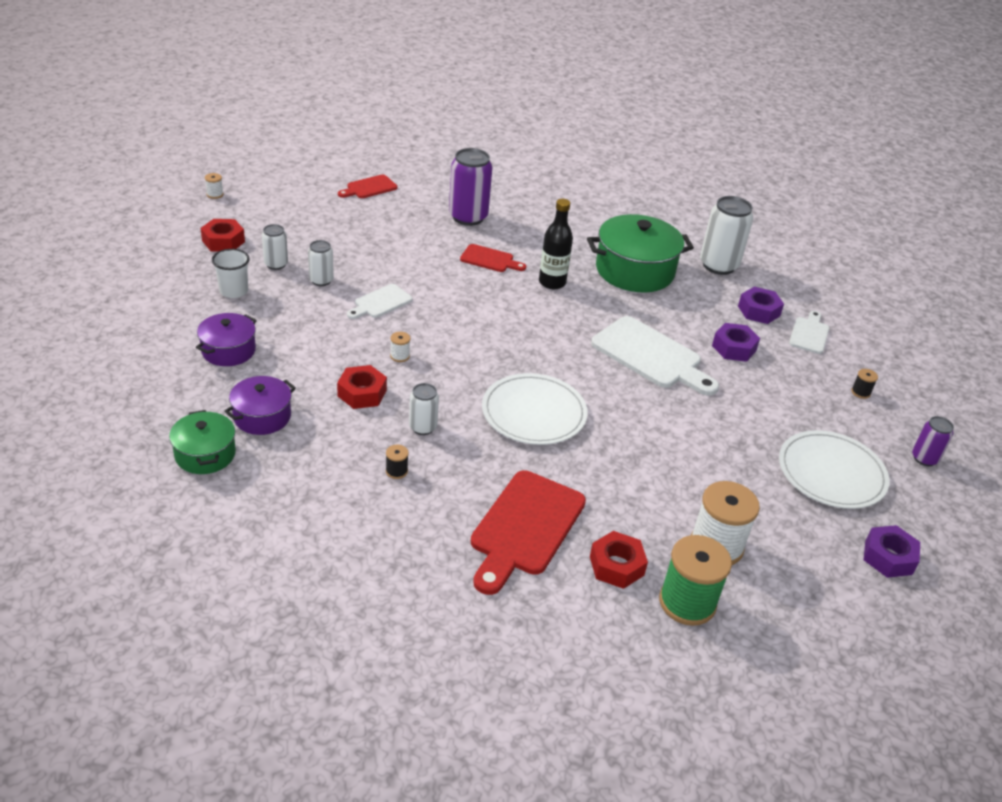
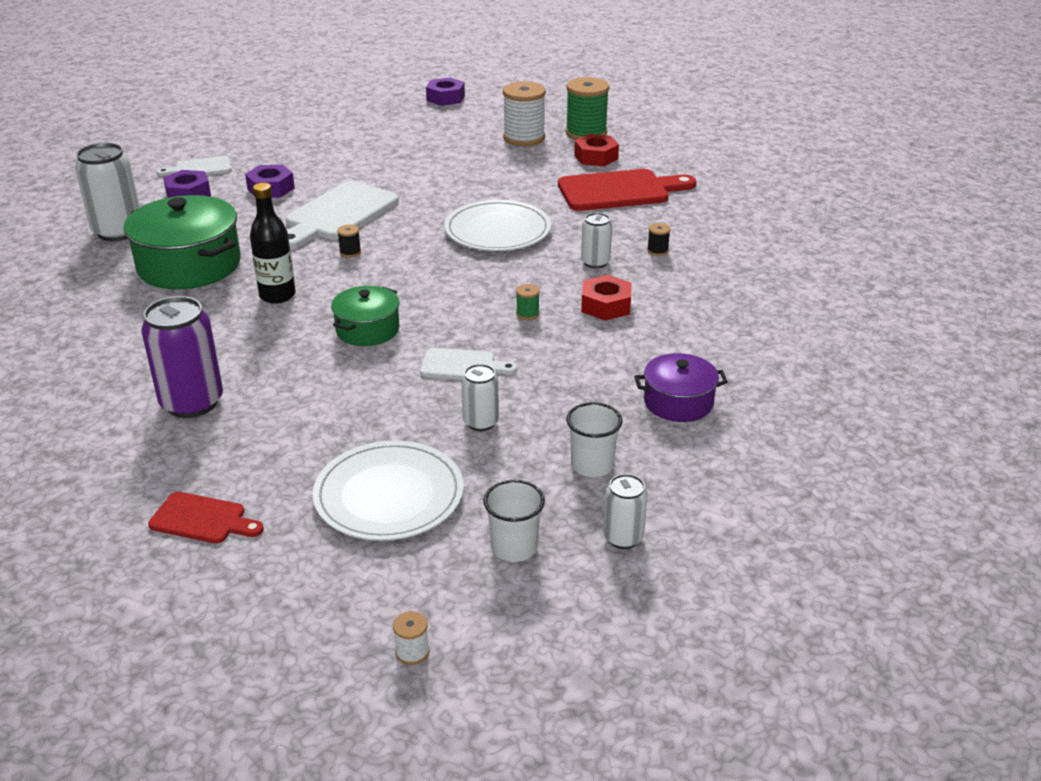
camera: 125 degrees left, 5 degrees down
green pot [169,410,236,474] -> green pot moved to [331,286,400,346]
red nut [200,219,245,252] -> white cup [484,480,545,562]
purple pot [225,376,296,435] -> none
white can [262,224,288,270] -> white can moved to [603,474,648,549]
white spool [390,332,411,362] -> green spool [516,284,540,320]
red cutting board [460,244,526,272] -> none
white cutting board [591,316,719,396] -> white cutting board turned 150 degrees counterclockwise [286,181,398,249]
white plate [779,430,890,509] -> white plate moved to [313,440,464,541]
black spool [851,369,878,399] -> black spool moved to [337,224,361,258]
purple can [912,416,954,466] -> none

